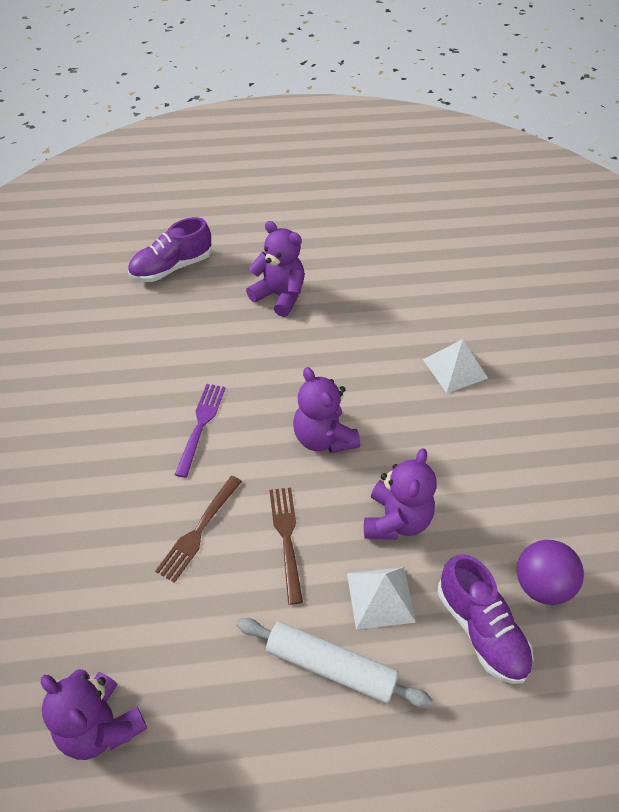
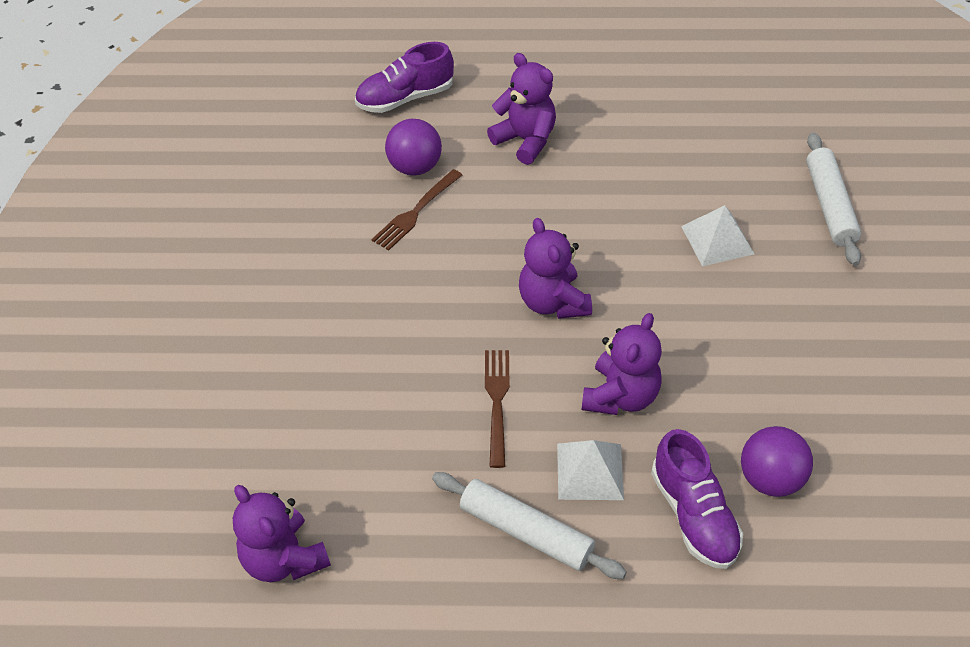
camera: 10 degrees right, 0 degrees up
brown fork [155,476,242,583] -> brown fork moved to [371,169,462,251]
purple fork [175,384,225,478] -> none
none -> purple ball [385,119,442,175]
none -> white rolling pin [806,132,861,266]

